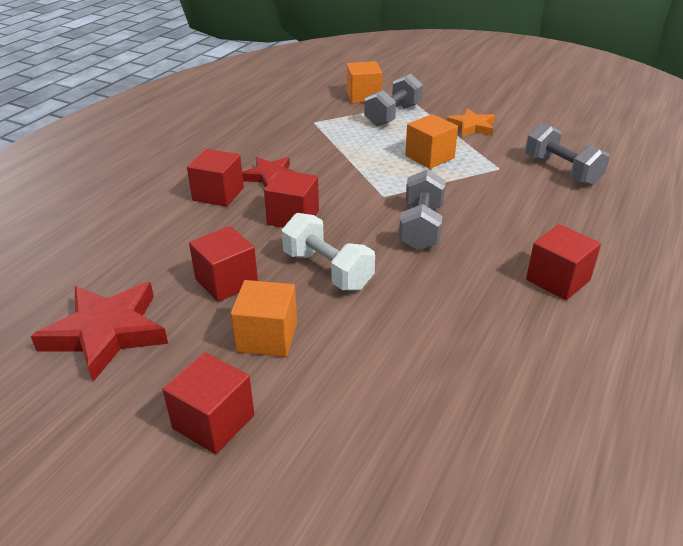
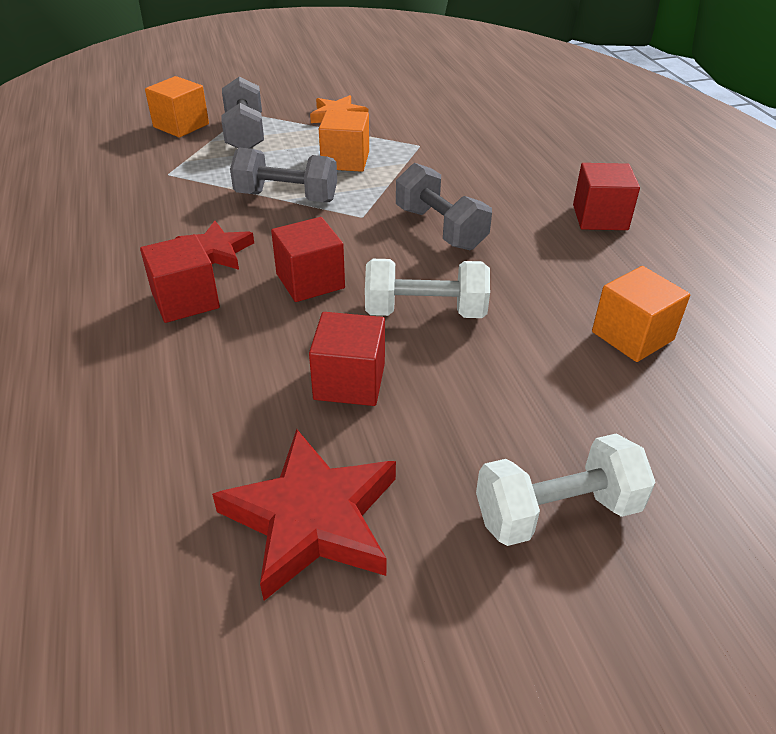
camera: 45 degrees left, 5 degrees up
red cube [162,352,254,454] -> white dumbbell [476,434,656,546]
orange cube [231,280,297,357] -> orange cube moved to [592,266,690,362]
grey dumbbell [525,122,610,186] -> grey dumbbell moved to [230,147,337,202]

